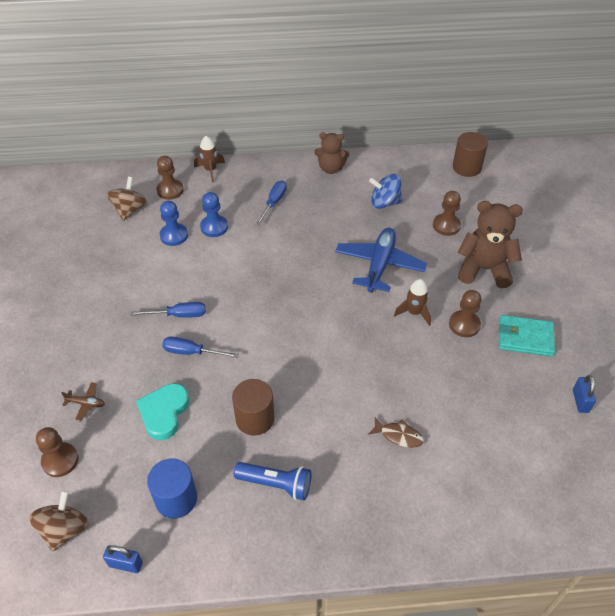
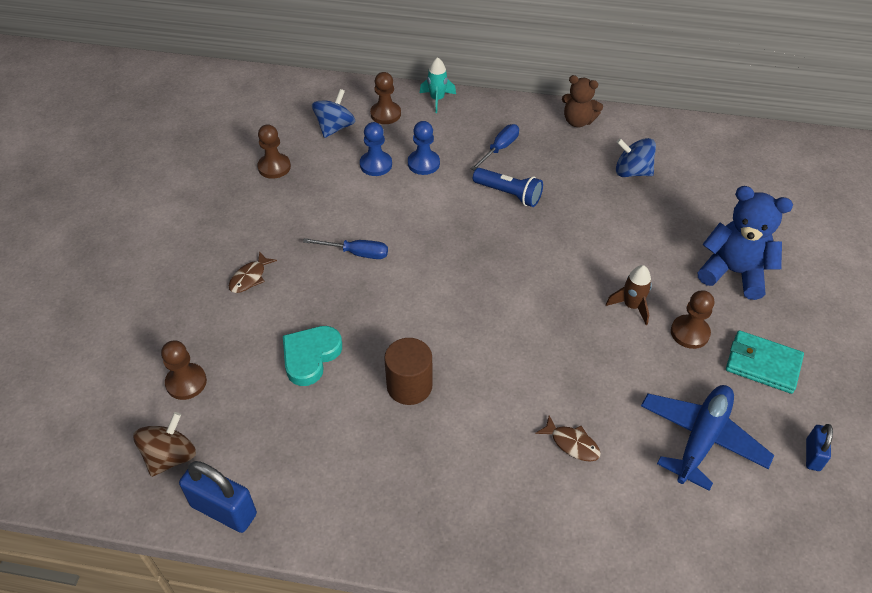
camera: 15 degrees right, 0 degrees up
brown plane [61,382,105,421] -> none
blue padlock [103,545,143,573] -> blue padlock [179,461,257,533], size x1.76
brown spinning top [106,177,147,221] -> blue spinning top [312,89,356,138]
blue cylinder [147,459,197,519] -> none
blue screwdriver [162,337,239,358] -> none
brown rocket [194,136,225,182] -> turquoise rocket [420,57,456,113]
blue flashlight [234,462,311,500] -> blue flashlight moved to [473,168,543,207]
blue plane [335,228,427,293] -> blue plane moved to [641,385,774,491]
brown pawn [433,191,461,236] -> brown pawn moved to [257,124,291,179]
brown cylinder [453,132,488,177] -> none
brown teddy bear [458,201,523,288] -> blue teddy bear [697,186,793,300]
none -> brown fish [229,251,277,293]

